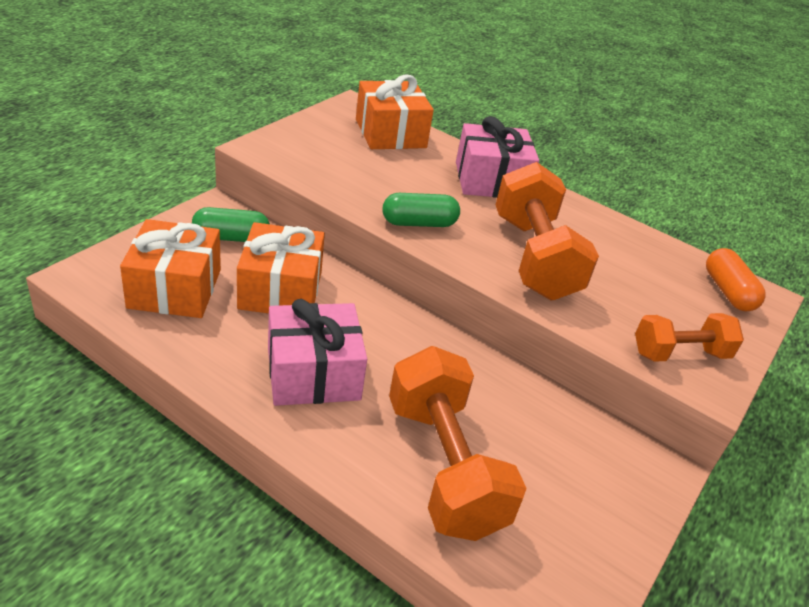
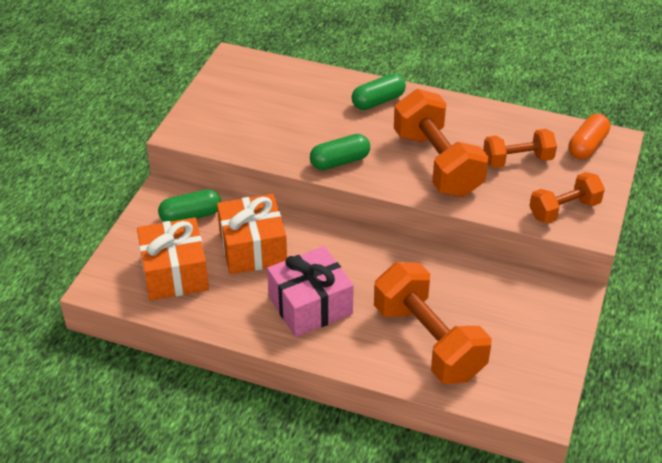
camera: 10 degrees left, 5 degrees up
orange gift [356,74,434,149] -> none
pink gift [456,116,539,198] -> green capsule [352,74,406,110]
orange capsule [706,248,766,311] -> orange capsule turned 60 degrees clockwise [569,114,610,159]
none -> orange dumbbell [483,129,557,168]

